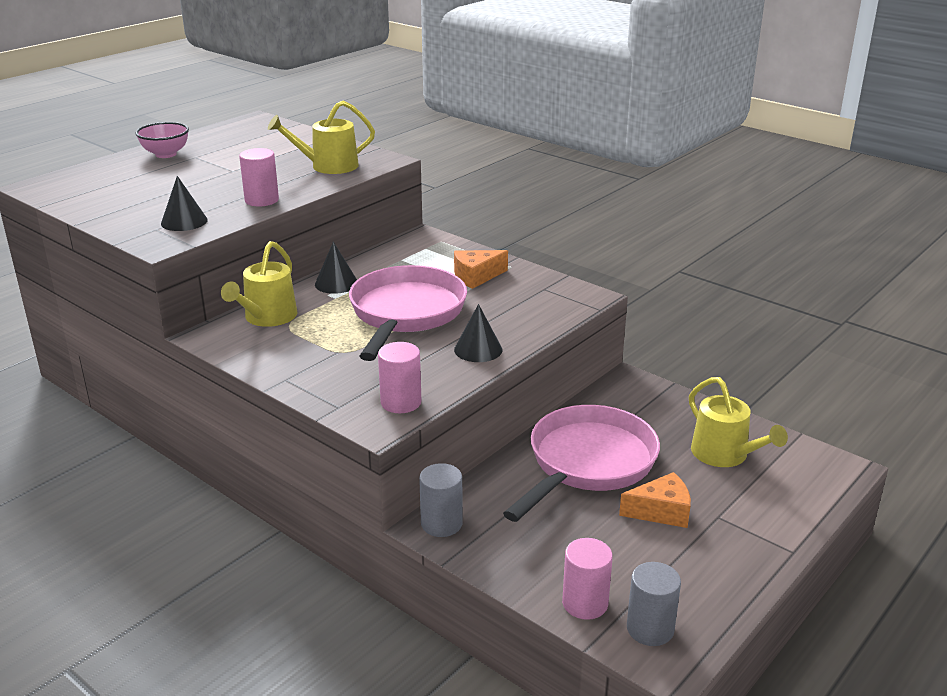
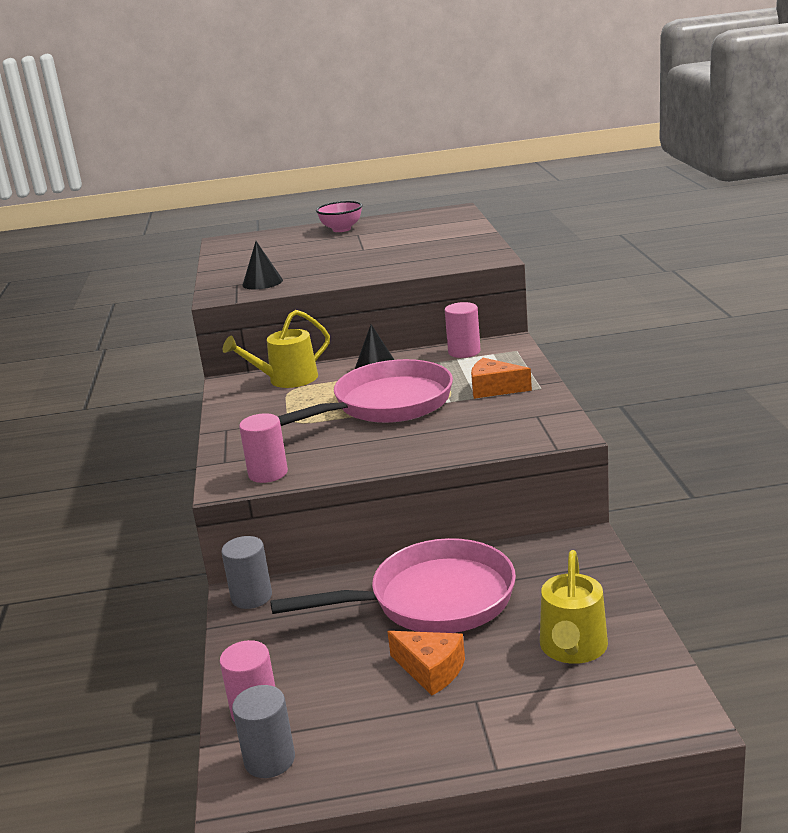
camera: 45 degrees right, 5 degrees down
pink cylinder [239,148,279,206] -> pink cylinder moved to [445,302,481,358]
yellow watering can [268,100,375,174] -> none
black cone [454,304,503,362] -> none

